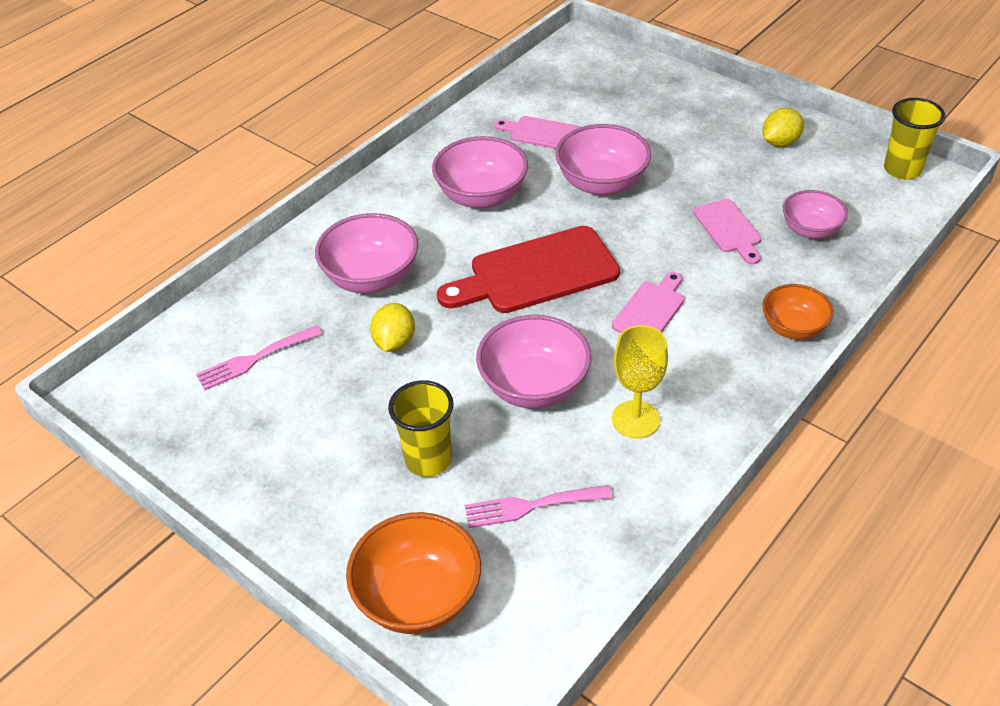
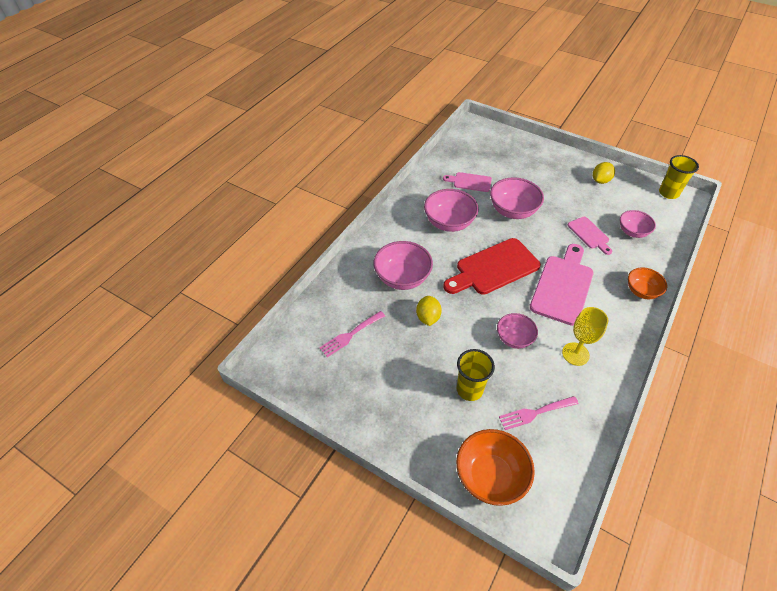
camera: 10 degrees left, 5 degrees up
pink bowl [476,315,591,408] -> pink bowl [497,313,538,349], size x0.63
pink cutting board [612,272,684,333] -> pink cutting board [530,244,594,326], size x1.84

